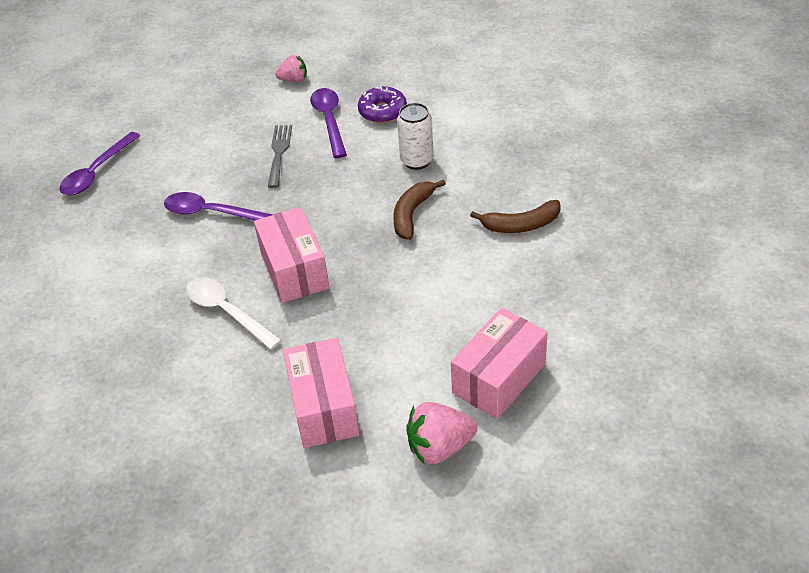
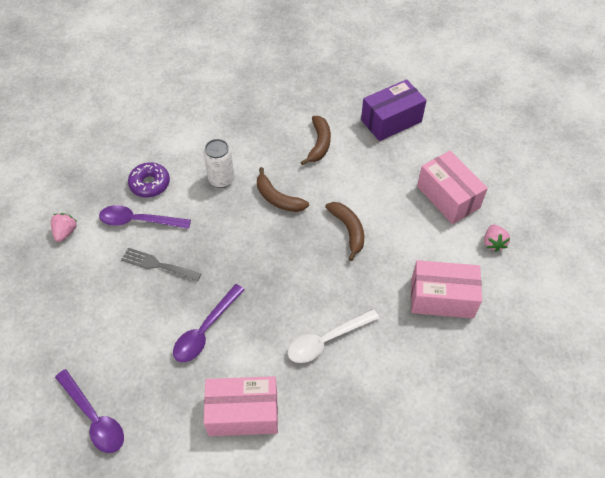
camera: 75 degrees left, 10 degrees up
pink box [254,207,330,303] -> pink box moved to [204,376,278,436]
pink strawberry [407,402,477,465] -> pink strawberry [484,224,510,252], size x0.63
none -> brown banana [325,202,364,261]
none -> purple box [361,79,427,141]

